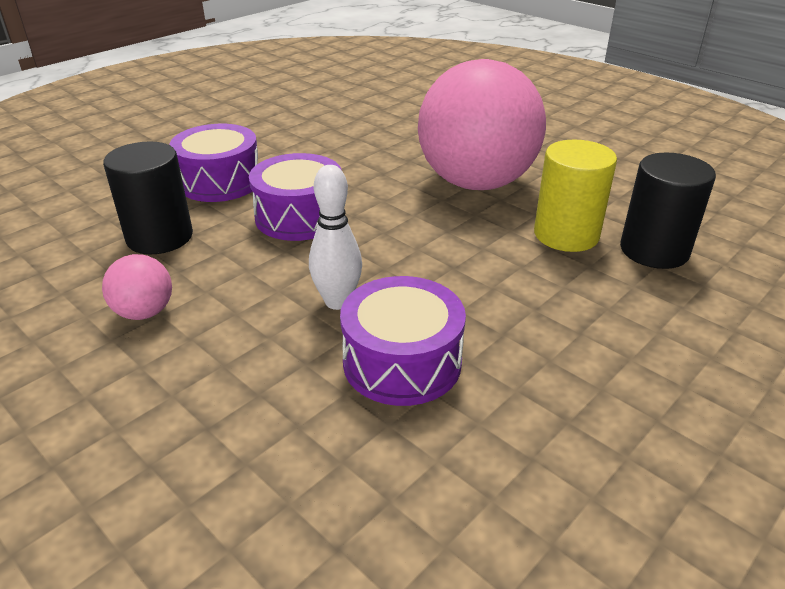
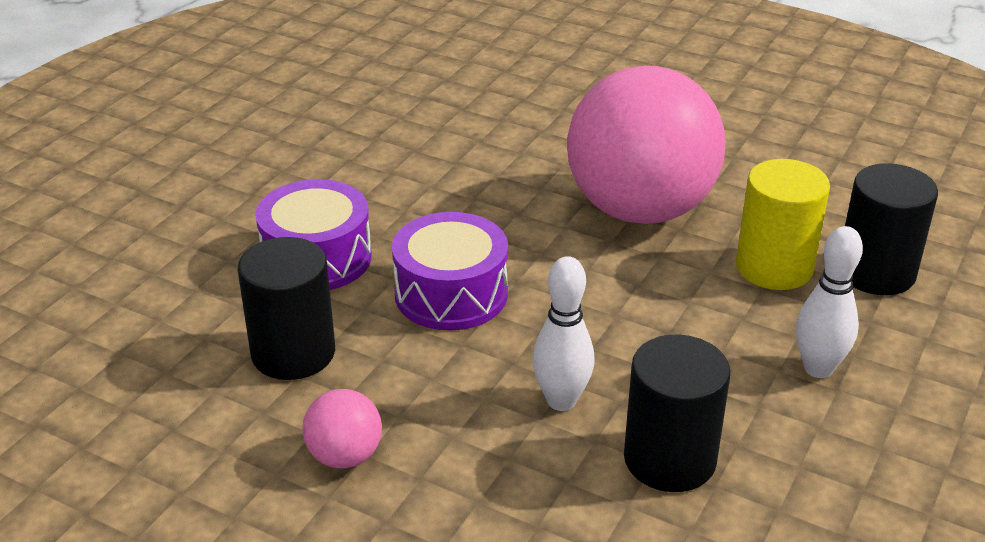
camera: 15 degrees left, 0 degrees up
purple drum [340,276,466,406] -> black cylinder [624,335,731,492]
none -> white bowling pin [796,226,863,378]

